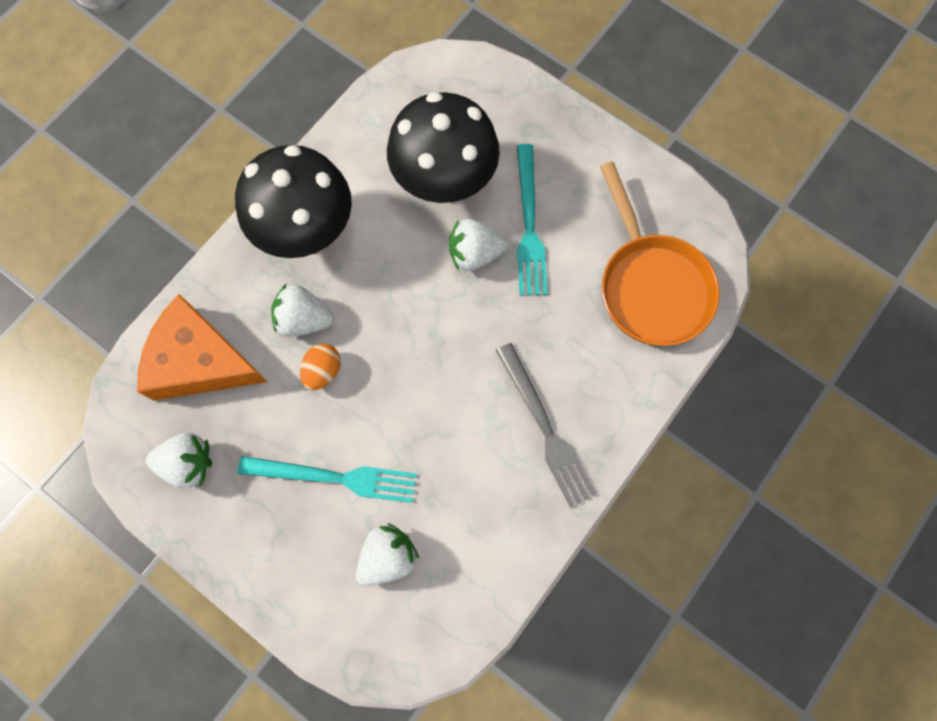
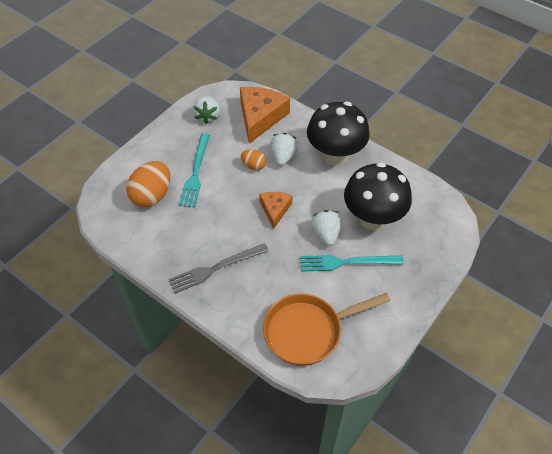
camera: 90 degrees right, 20 degrees down
white strawberry [356,523,419,586] -> orange egg [126,161,170,207]
none -> orange cheese [259,192,293,229]

